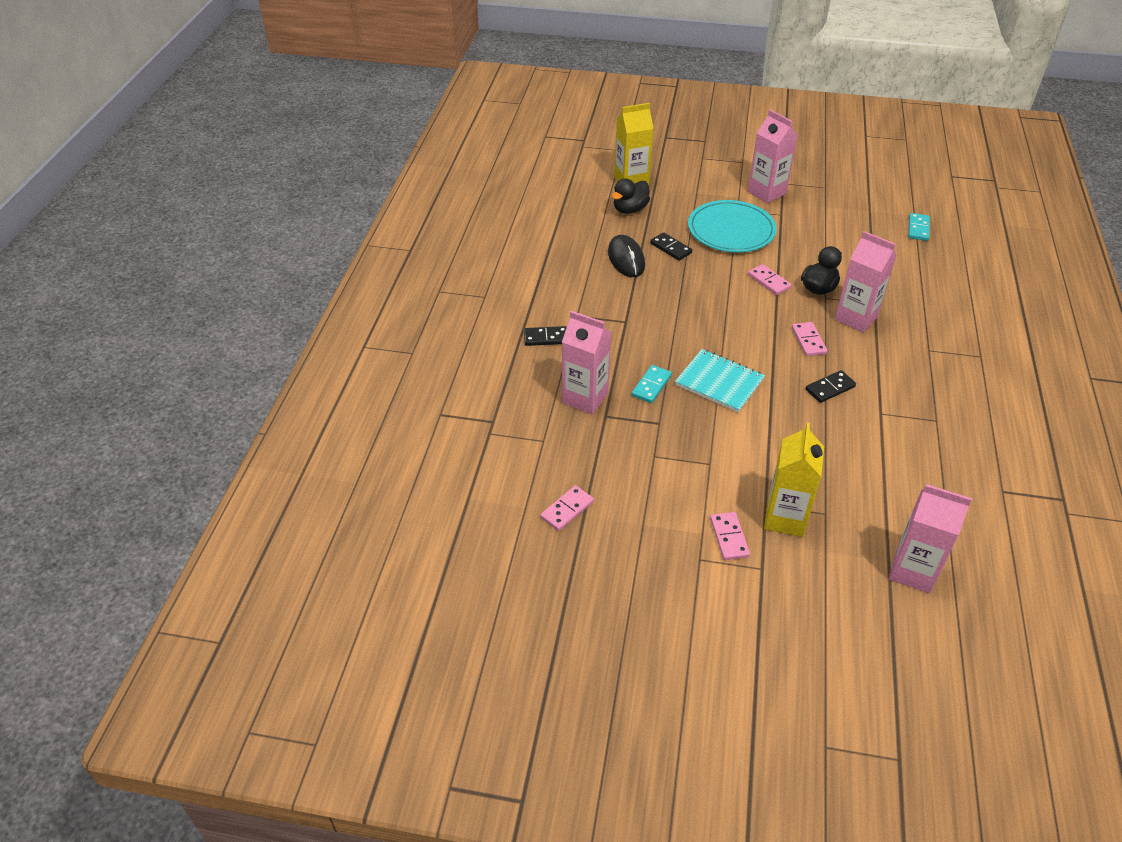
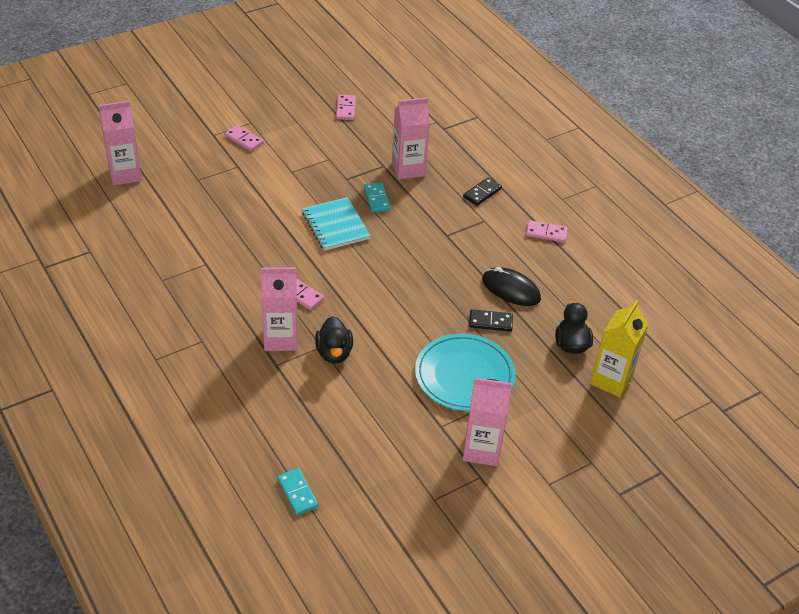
camera: 135 degrees right, 0 degrees up
turquoise notebook [675,349,765,413] -> turquoise notebook turned 75 degrees clockwise [302,197,371,251]
pink domino [748,264,792,295] -> pink domino moved to [526,220,568,242]
yellow carton [764,423,824,537] -> none
black domino [806,370,856,403] -> none

